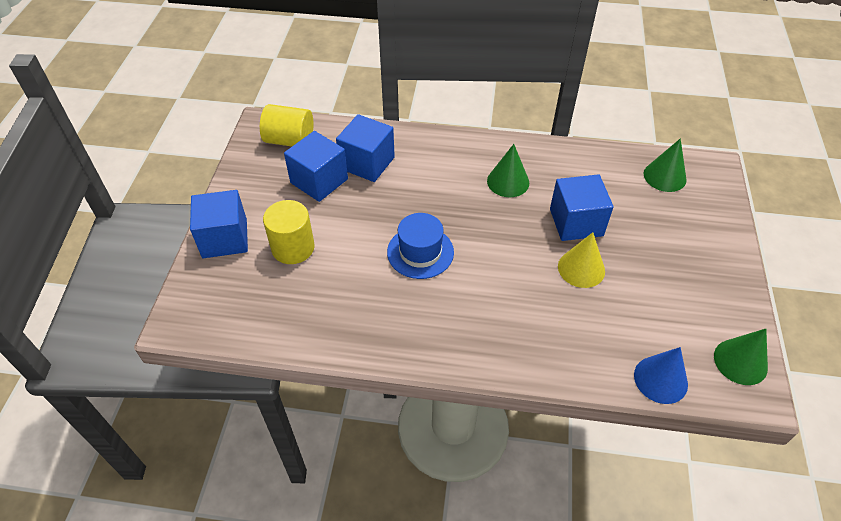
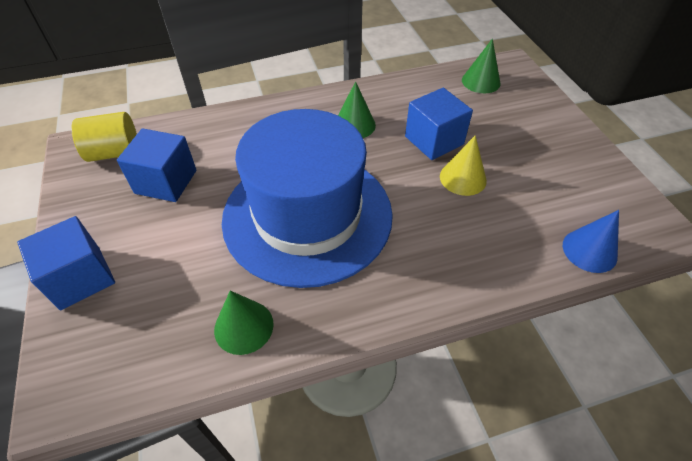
camera: 25 degrees left, 0 degrees up
yellow cylinder [263,200,315,264] -> none
blue cube [336,114,395,182] -> none
blue hat [387,213,454,279] -> blue hat [222,109,393,288], size x2.35
green cone [714,329,768,385] -> green cone moved to [214,291,273,355]

